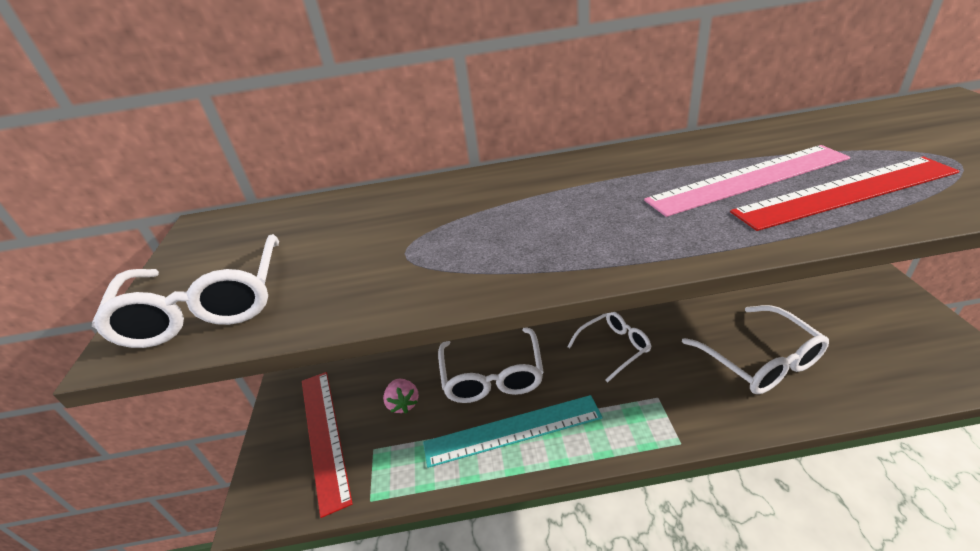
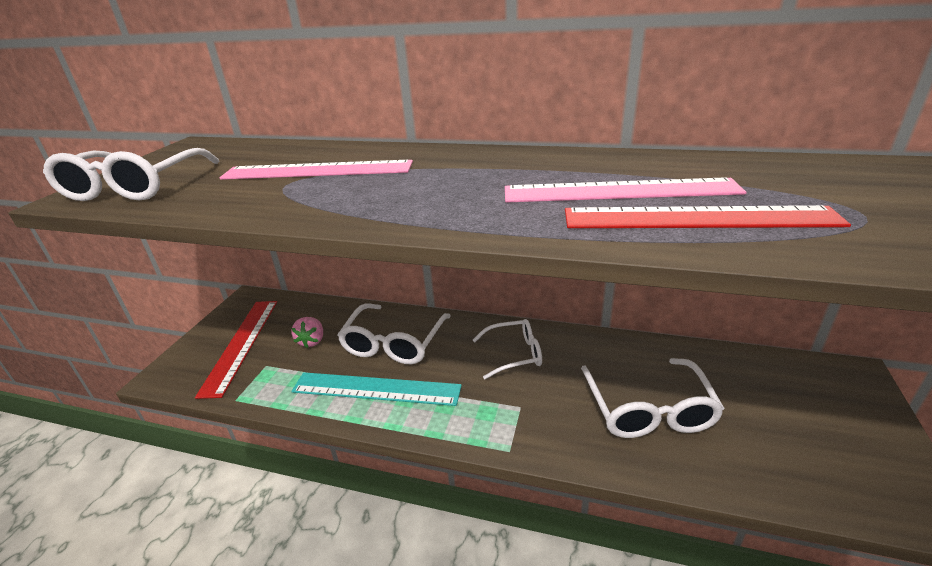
camera: 20 degrees right, 5 degrees down
none -> pink ruler [219,160,413,180]

